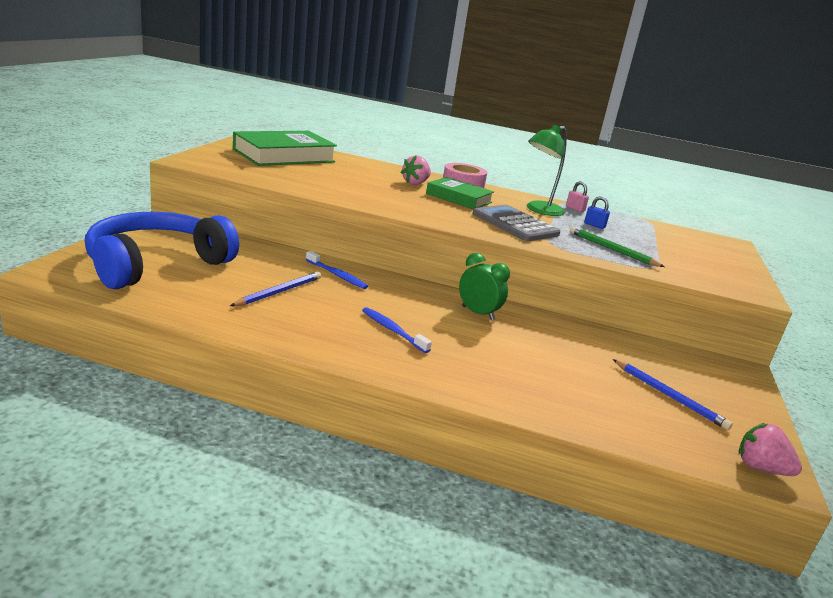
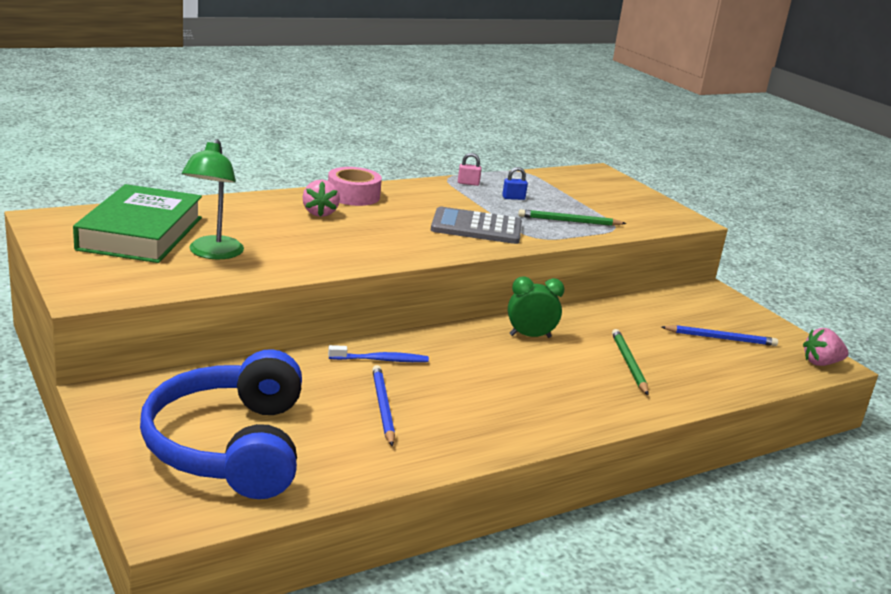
camera: 45 degrees left, 0 degrees up
blue toothbrush [362,307,432,353] -> none
green book [426,177,494,209] -> none
green lamp [527,125,567,216] -> green lamp moved to [182,139,244,259]
none -> green pencil [612,329,649,395]

